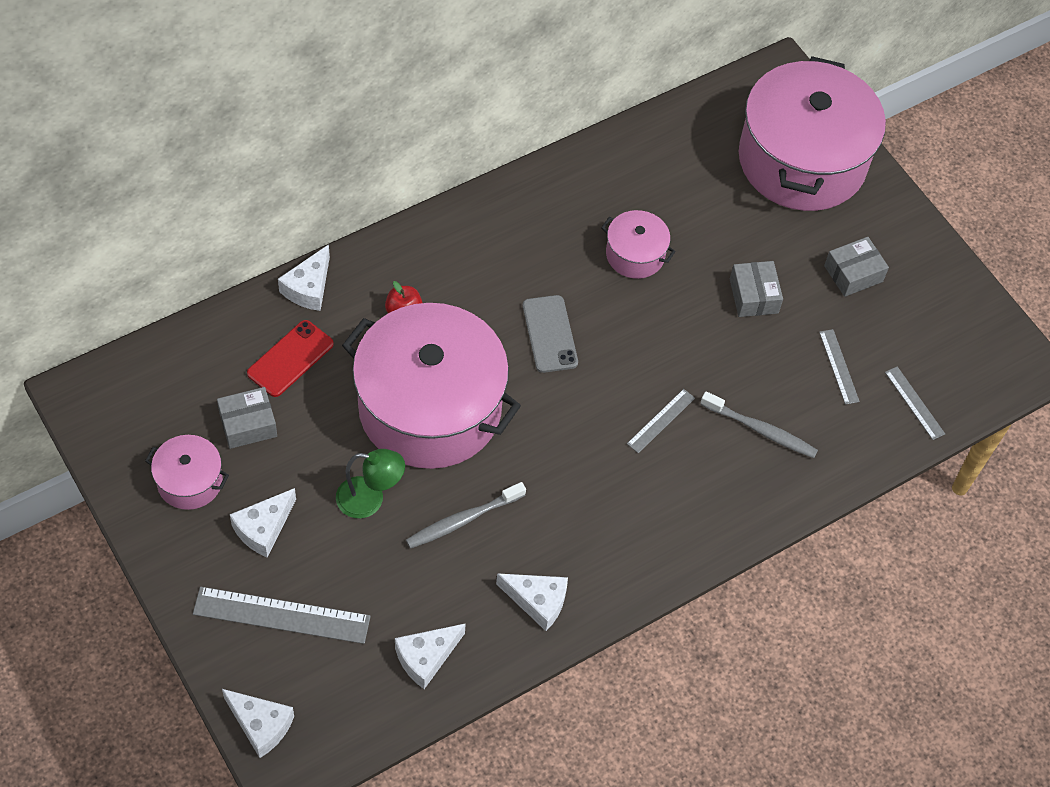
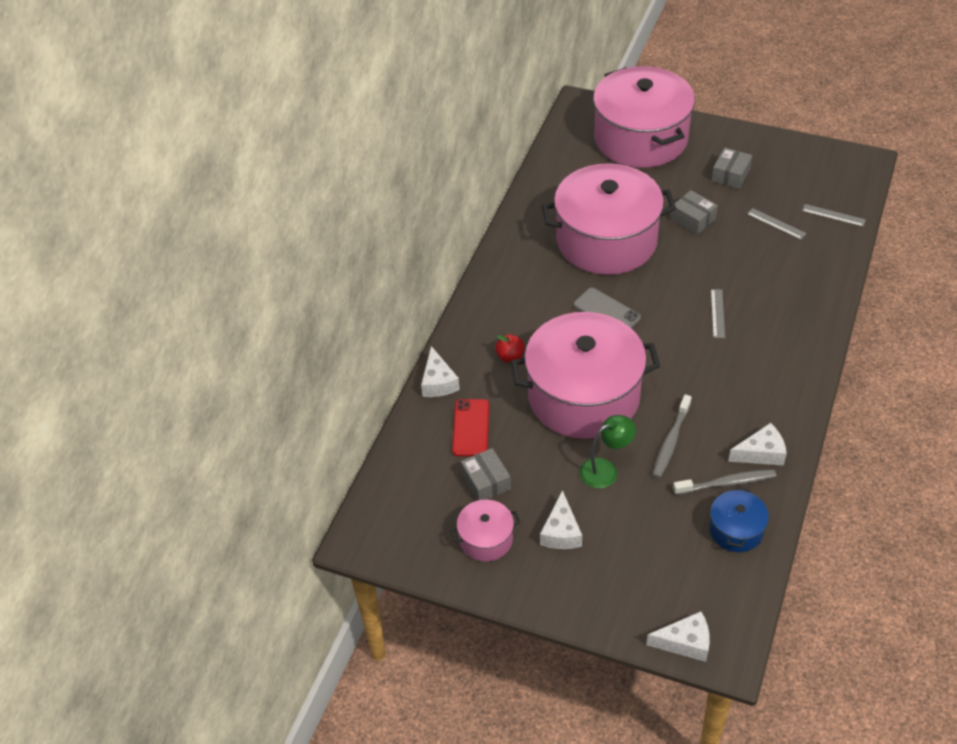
camera: 30 degrees left, 10 degrees down
grey ruler [193,587,371,644] -> none
grey box [217,387,277,449] -> grey box turned 60 degrees counterclockwise [461,448,511,501]
white cheese [395,623,466,689] -> blue pot [709,487,769,552]
pink pot [601,210,676,279] -> pink pot [541,163,676,275], size x2.26
grey toothbrush [700,391,818,458] -> grey toothbrush moved to [673,469,776,495]

